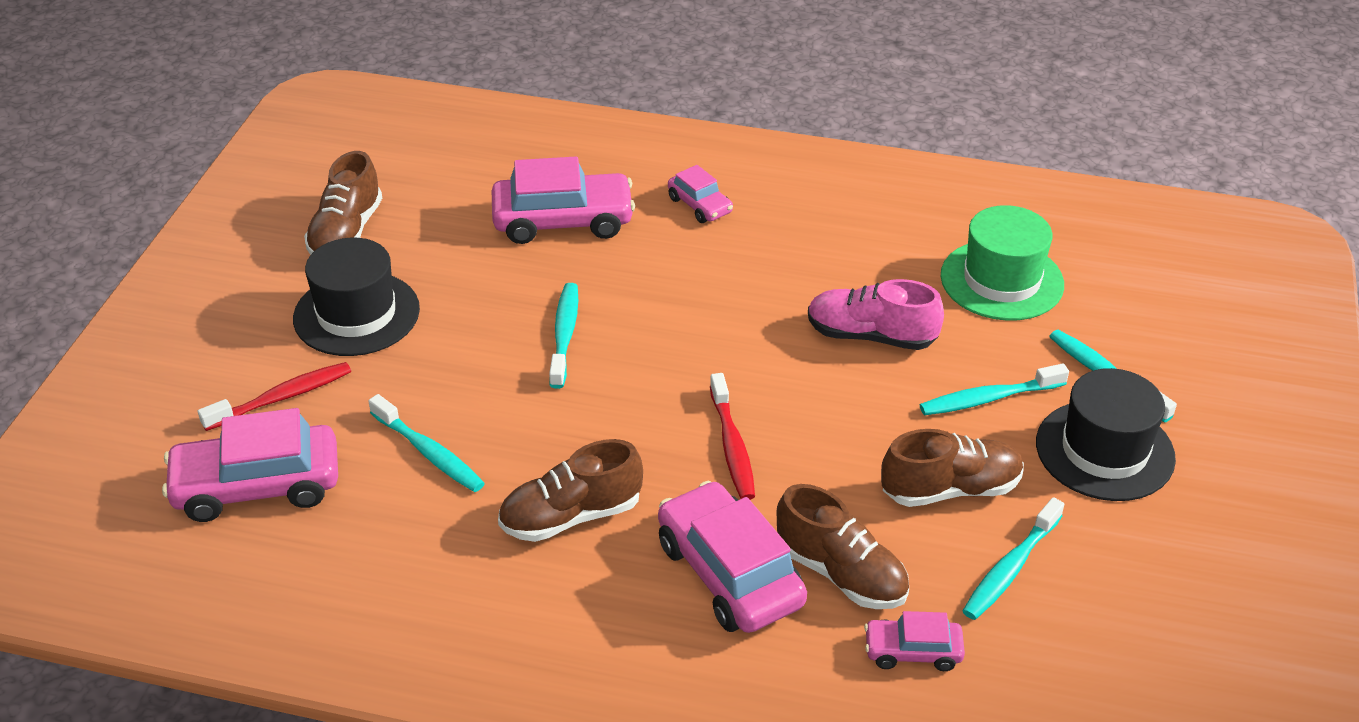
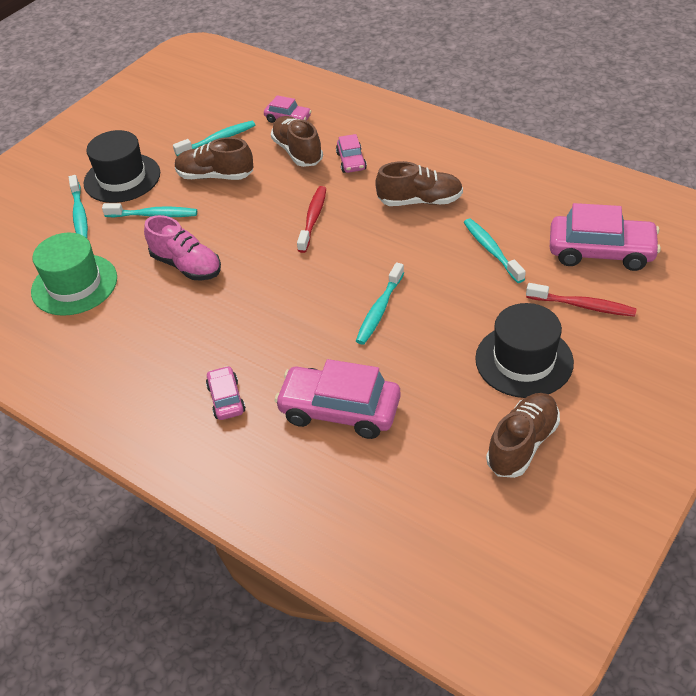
camera: 155 degrees left, 5 degrees up
red toothbrush [198,362,351,431] -> red toothbrush turned 150 degrees counterclockwise [526,283,637,317]
pink car [658,481,807,633] -> pink car [336,134,367,173], size x0.53

